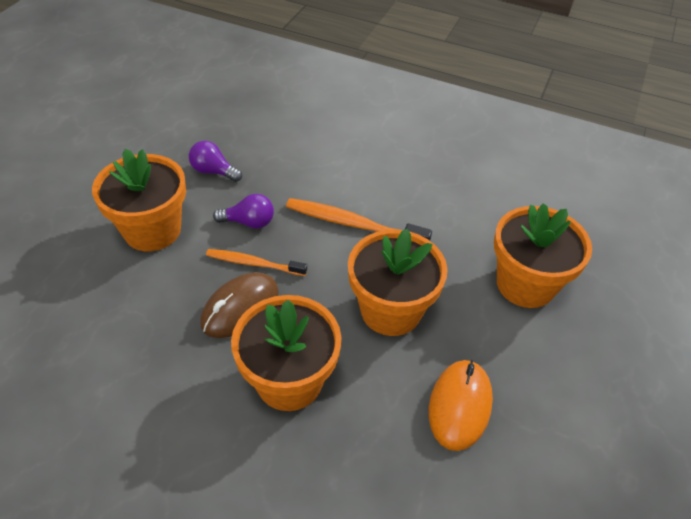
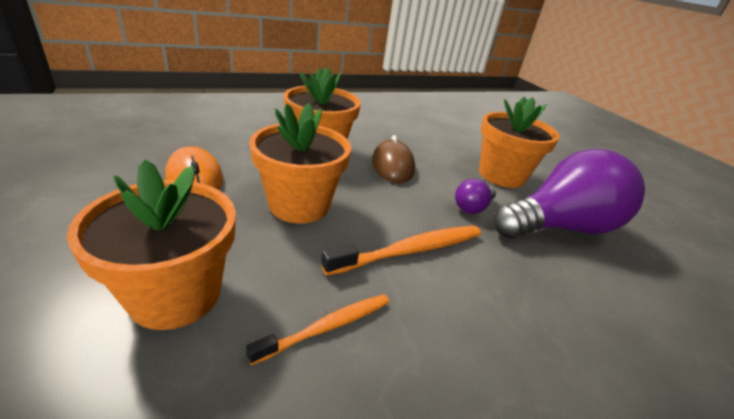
camera: 130 degrees right, 15 degrees down
purple light bulb [189,141,242,182] -> purple light bulb [493,149,645,239], size x2.35
orange toothbrush [206,249,307,276] -> orange toothbrush moved to [246,294,389,365]

